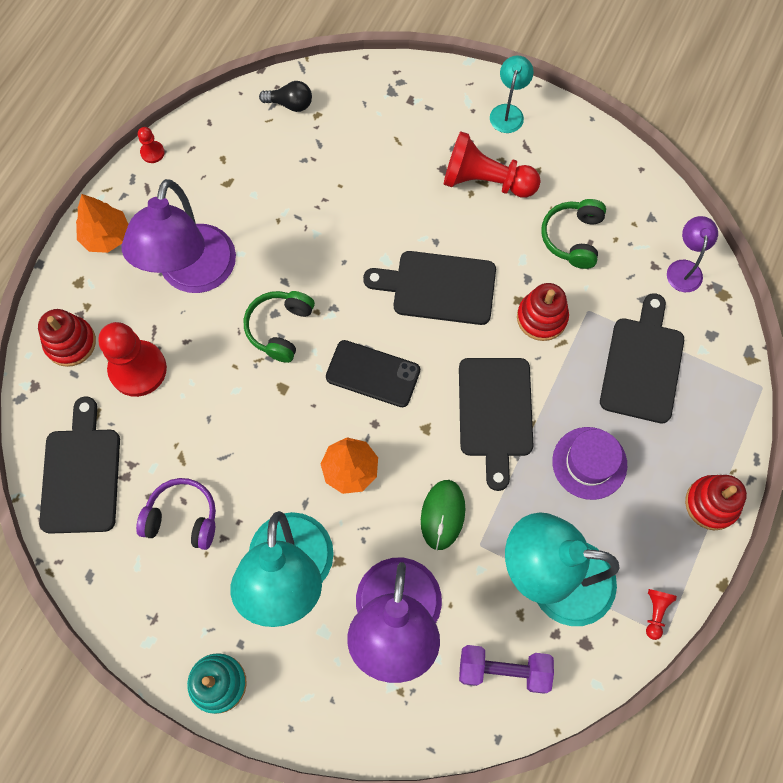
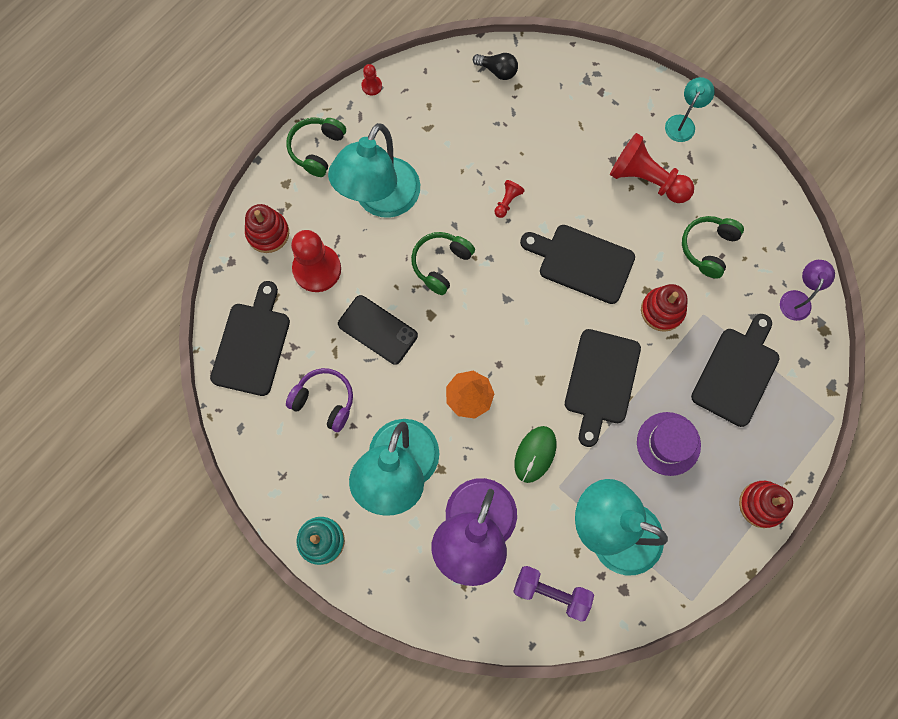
camera: 15 degrees right, 5 degrees up
orange tree [76,194,128,253] -> green headphones [286,118,346,177]
purple lamp [122,179,236,293] -> turquoise lamp [328,123,420,218]
black phone [326,340,420,407] -> black phone moved to [338,295,418,365]
red pawn [646,589,677,640] -> red pawn moved to [494,180,525,218]

